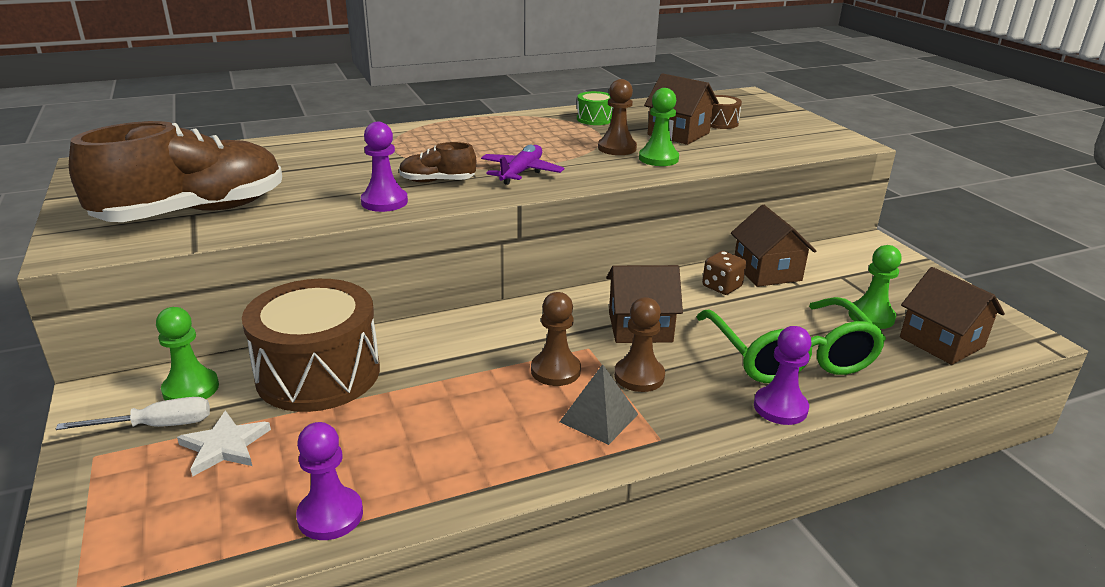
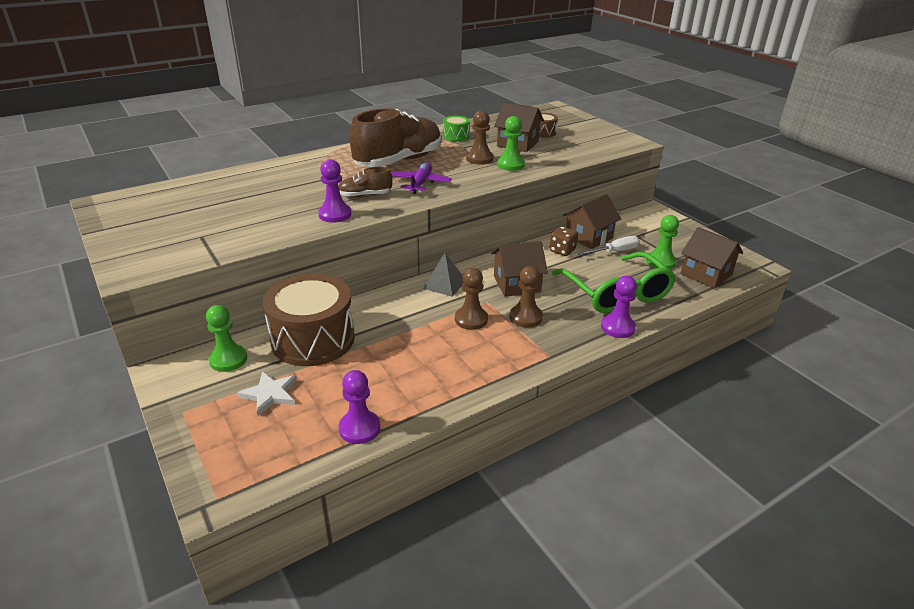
camera: 10 degrees left, 5 degrees up
white screwdriver [56,397,210,430] -> white screwdriver moved to [578,236,640,255]
brown shoe [69,121,282,222] -> brown shoe moved to [350,108,441,167]
grey pyramid [560,364,638,445] -> grey pyramid moved to [423,253,463,297]
brown house [731,205,816,287] -> brown house turned 75 degrees clockwise [563,194,621,249]

